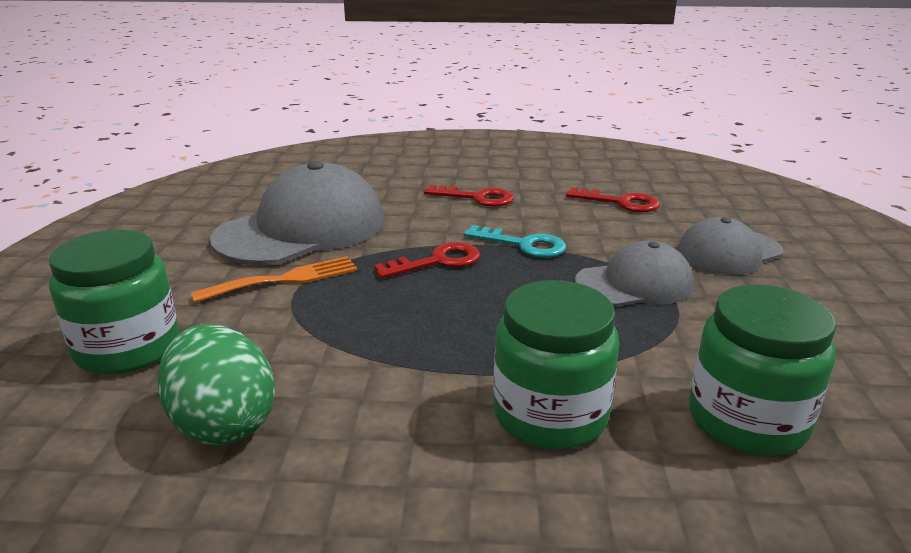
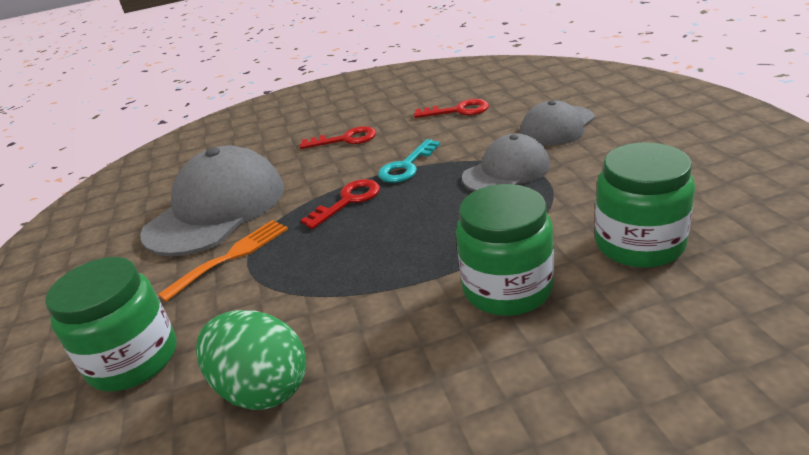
camera: 15 degrees left, 5 degrees up
turquoise key [464,225,566,258] -> turquoise key turned 120 degrees clockwise [378,139,440,183]

